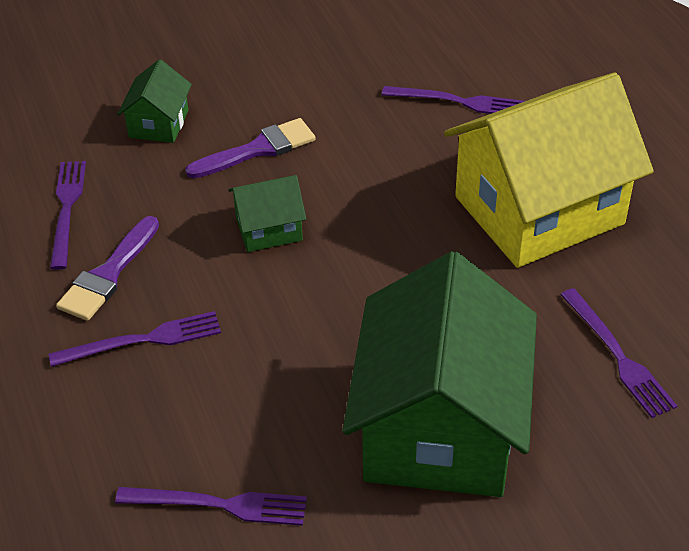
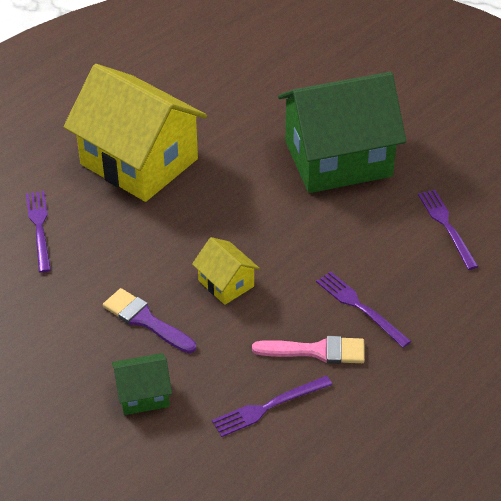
camera: 115 degrees left, 0 degrees up
purple brush [56,216,159,321] -> pink brush [252,336,365,364]
green house [228,175,306,252] -> yellow house [192,237,260,305]
purple fork [560,288,677,418] -> none

